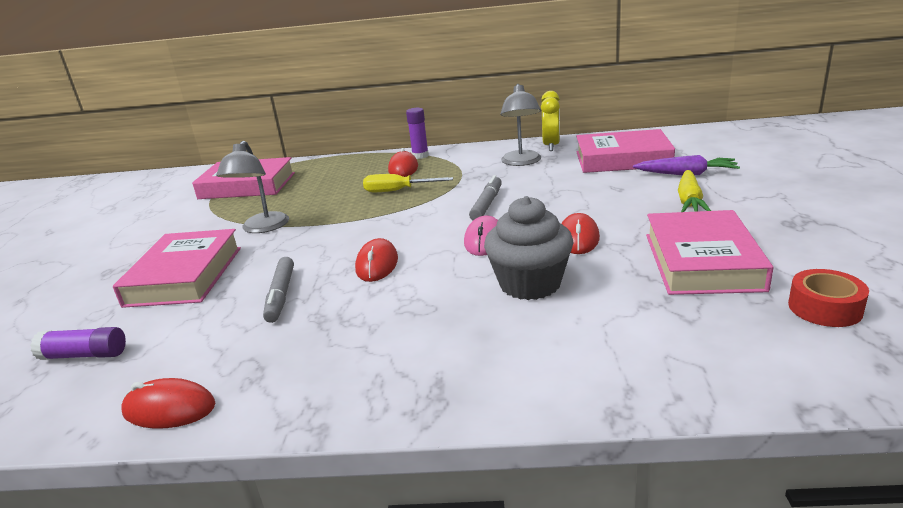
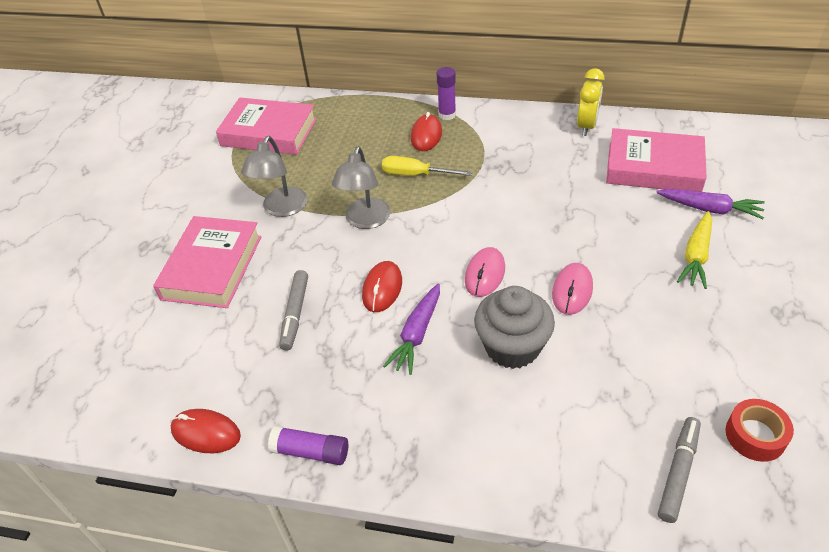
camera: 10 degrees right, 20 degrees up
purple glue stick [30,327,126,360] -> purple glue stick moved to [268,426,348,465]
grey marker [469,175,502,220] -> grey marker moved to [658,417,701,523]
grey lamp [500,84,541,166] -> grey lamp moved to [332,146,391,229]
red mouse [561,213,600,254] -> pink mouse [552,263,593,315]
pink book [646,210,773,295] -> none
none -> purple carrot [383,283,440,375]

